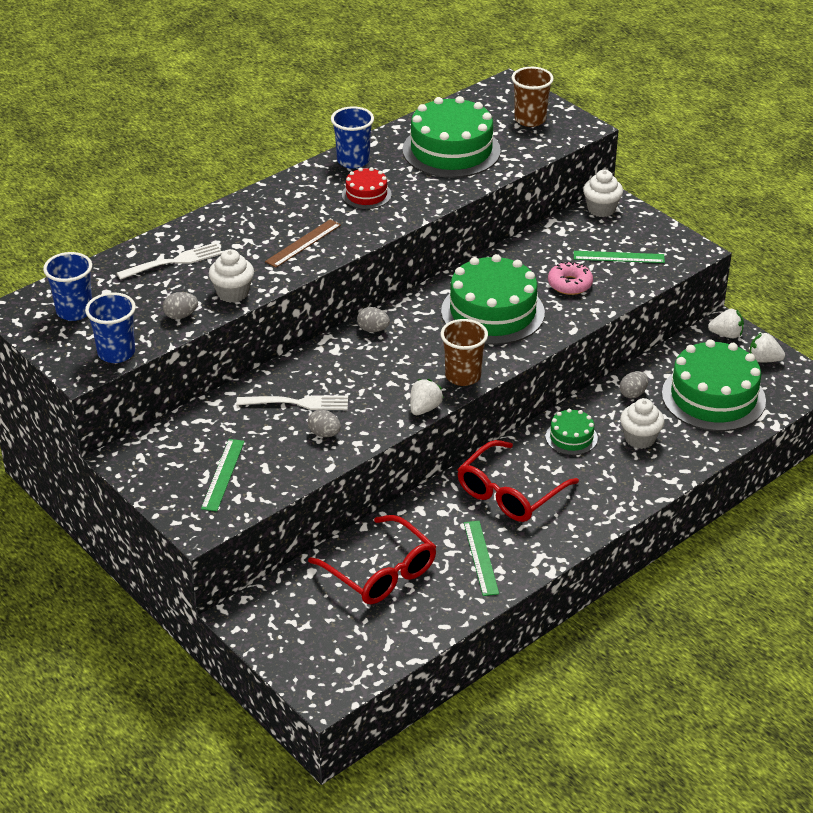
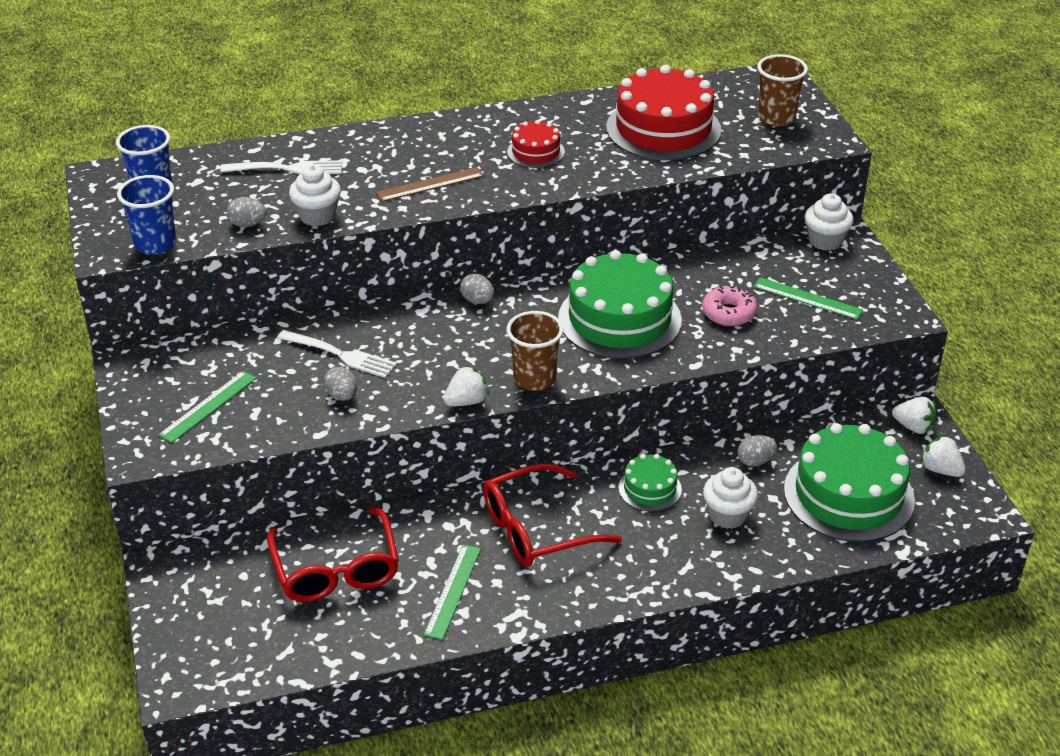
camera: 25 degrees right, 0 degrees up
blue cup [331,106,374,169] -> none
green cake [403,96,501,178] -> red cake [606,65,721,160]

